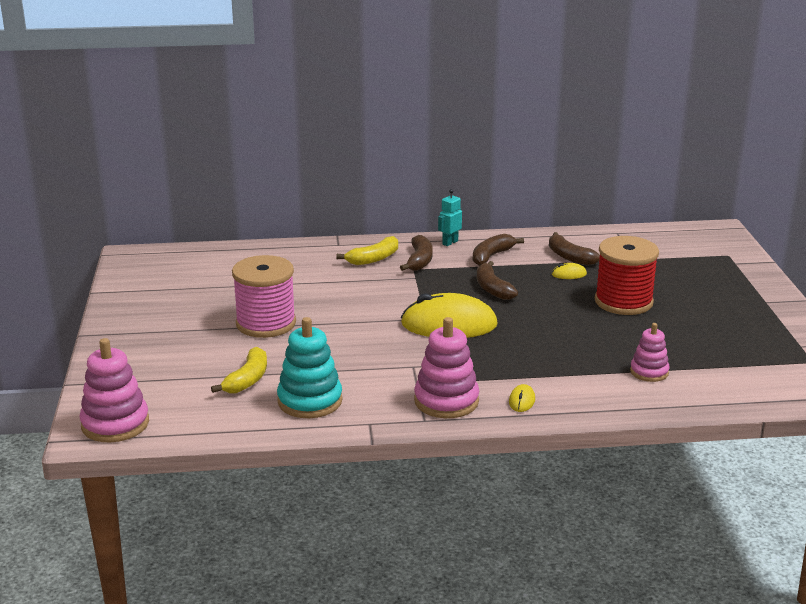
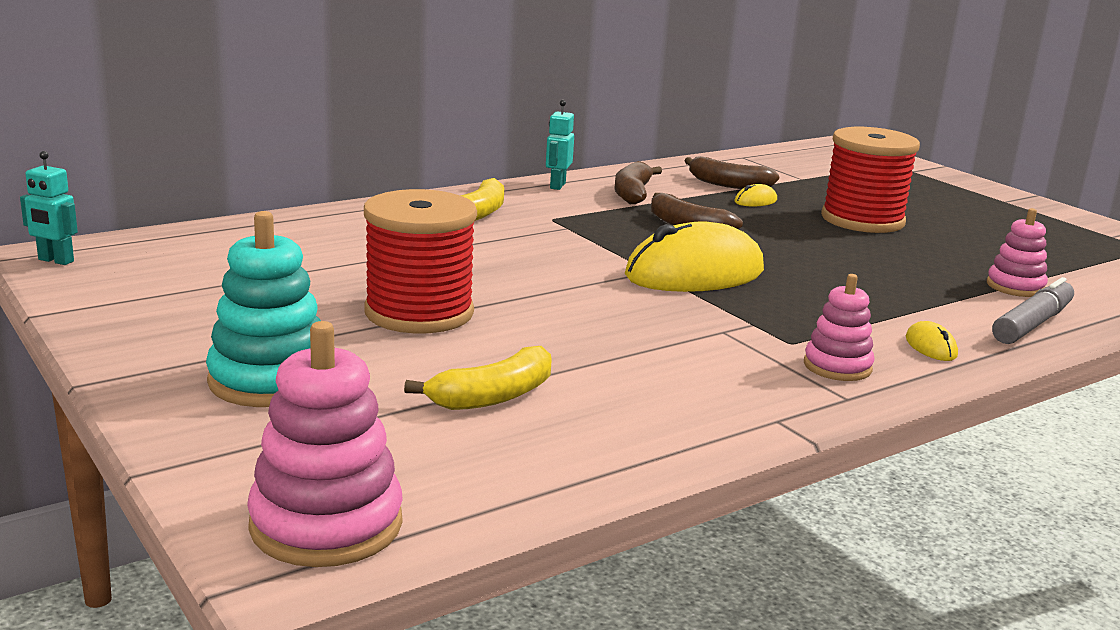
camera: 30 degrees left, 5 degrees down
yellow banana [211,347,267,393] -> yellow banana turned 60 degrees clockwise [404,346,552,410]
pink spool [232,255,296,338] -> red spool [364,189,477,333]
turquoise stacking toy [277,317,343,418] -> turquoise stacking toy moved to [206,211,321,407]
brown banana [400,235,433,271] -> none
pink stacking toy [414,317,479,418] -> pink stacking toy [804,274,874,381], size x0.61
none -> turquoise robot [20,151,78,265]
none -> grey marker [992,277,1074,344]

